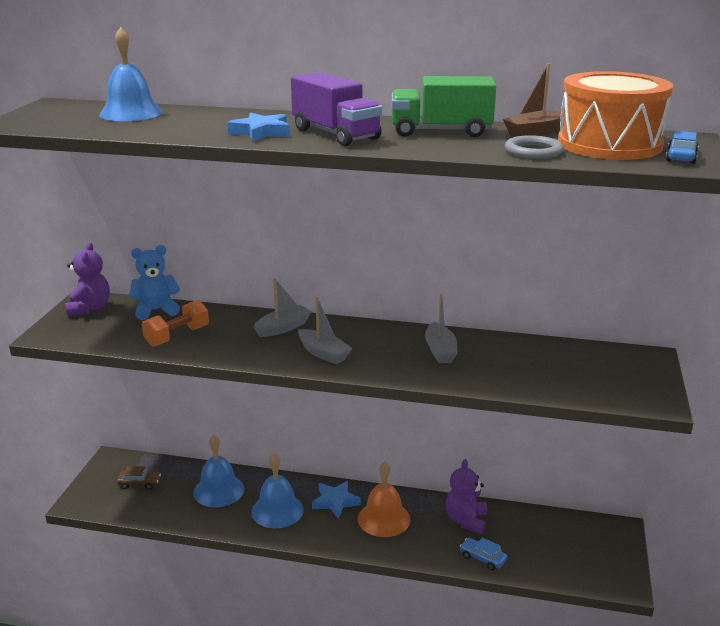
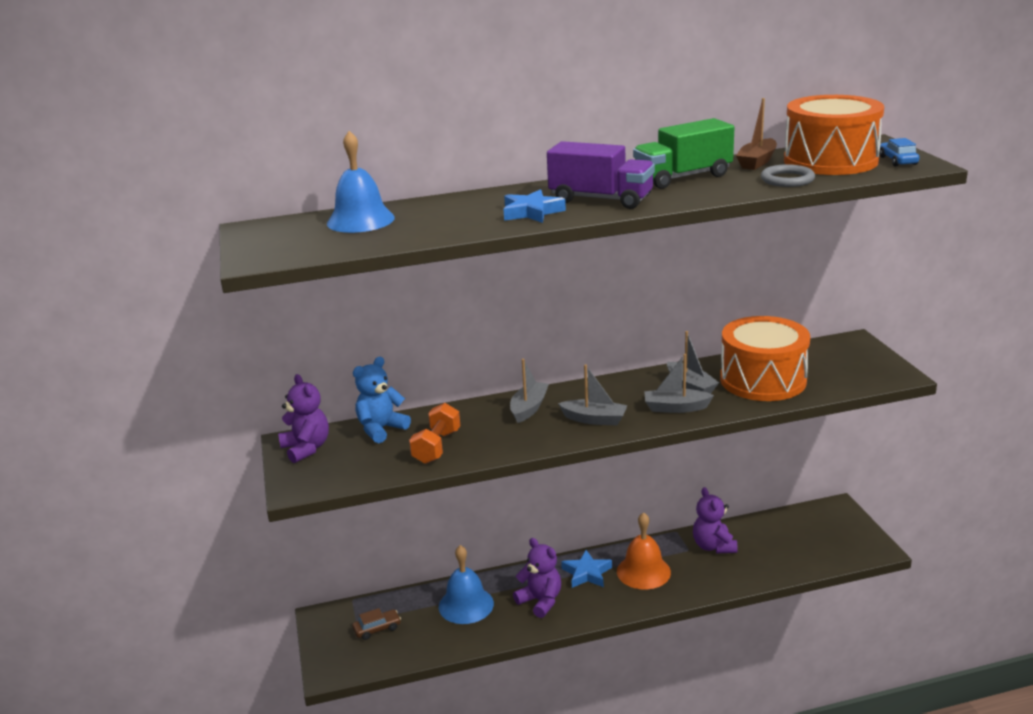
camera: 25 degrees left, 0 degrees up
blue bell [251,453,304,528] -> purple teddy bear [513,538,561,618]
blue car [460,538,507,570] -> none
none -> grey boat [644,354,714,413]
none -> orange drum [720,316,810,401]

